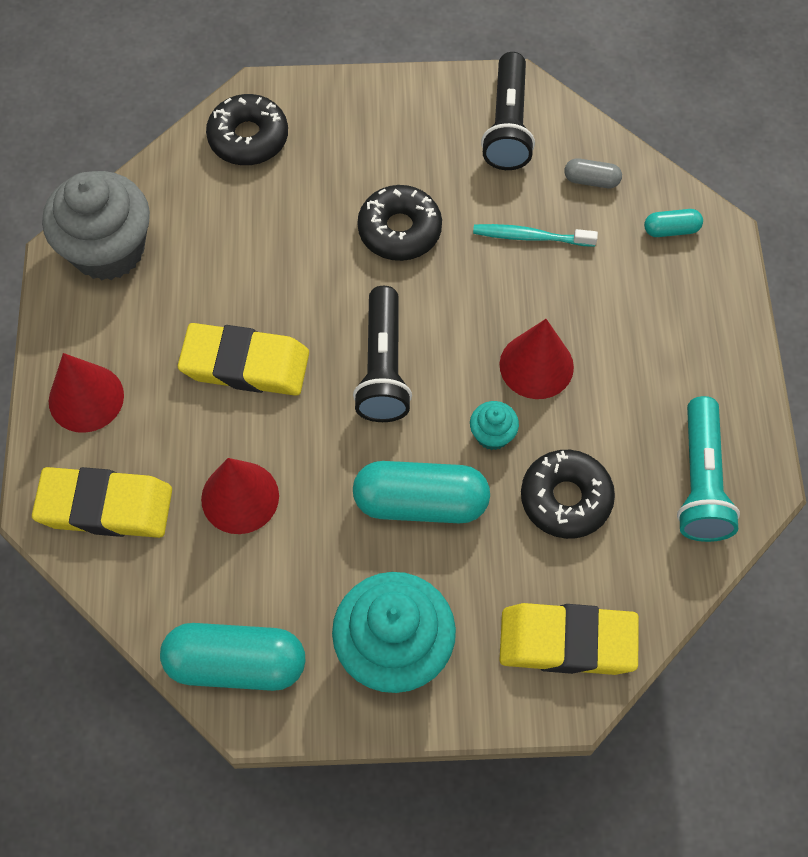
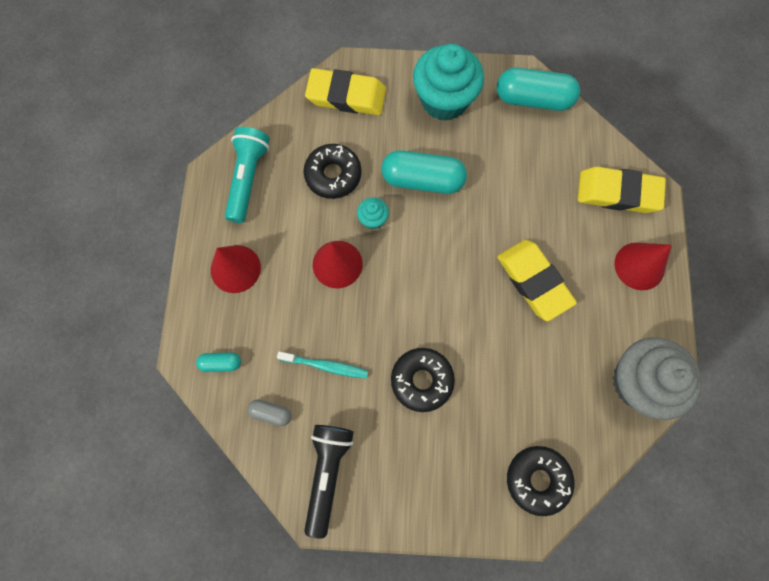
camera: 175 degrees left, 10 degrees up
yellow eraser [178,323,309,396] -> yellow eraser turned 45 degrees clockwise [497,240,577,321]
red cone [201,458,279,534] -> red cone moved to [211,245,261,293]
black flashlight [353,286,412,422] -> none

